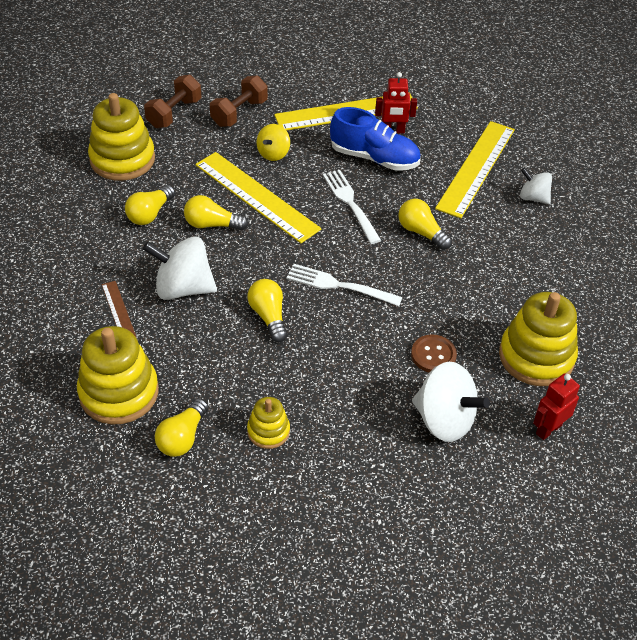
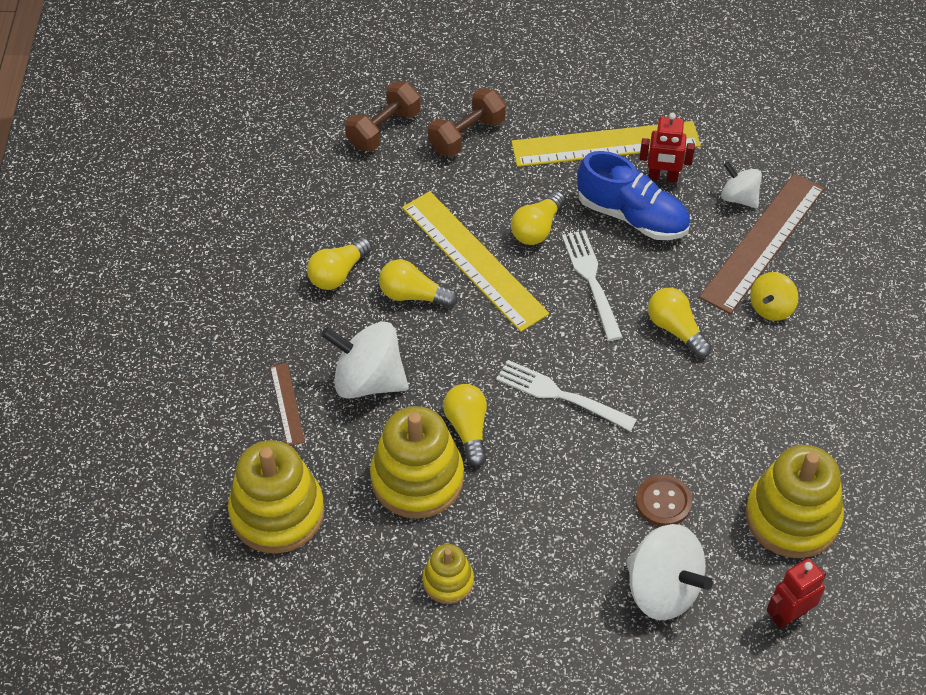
camera: 10 degrees right, 5 degrees up
yellow stacking toy [88,93,155,181] -> yellow stacking toy moved to [370,406,464,519]
yellow light bulb [155,398,208,457] -> yellow light bulb moved to [511,191,565,245]
yellow spinning top [257,124,290,161] -> yellow spinning top moved to [750,272,798,321]
yellow ruler [435,121,515,218] -> brown ruler [699,173,825,314]
white spinning top [520,168,552,204] -> white spinning top moved to [721,161,762,208]

